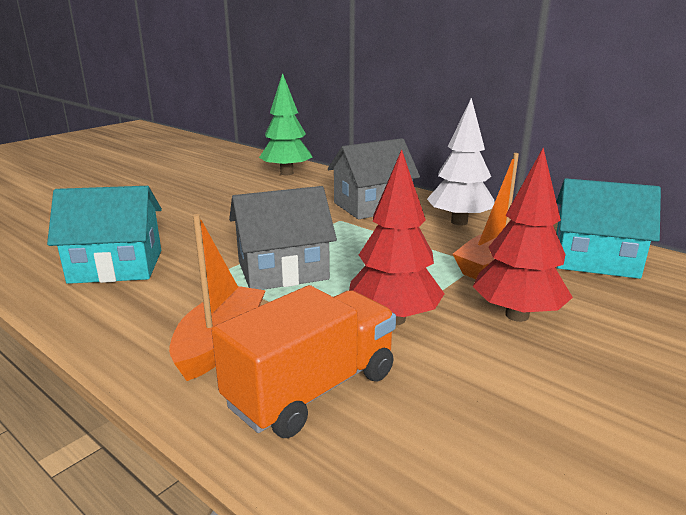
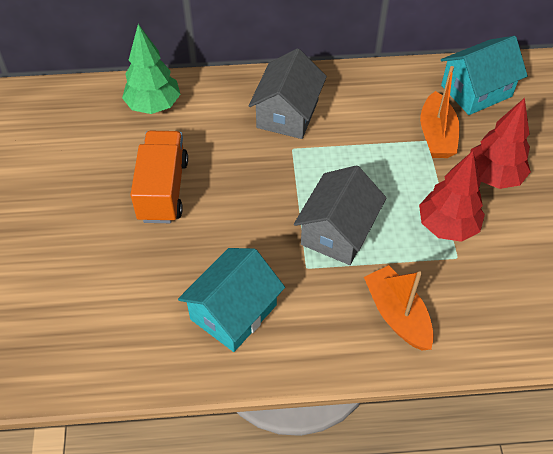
camera: 45 degrees left, 30 degrees up
orange truck [211,285,396,438] -> orange truck moved to [130,131,188,223]
white tree [427,98,495,225] -> none

